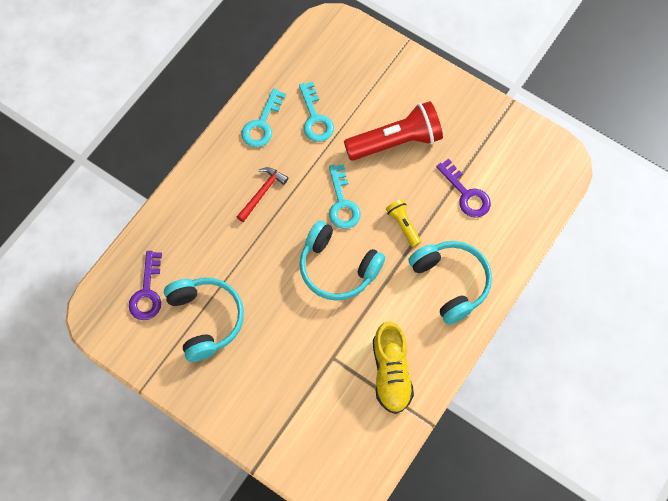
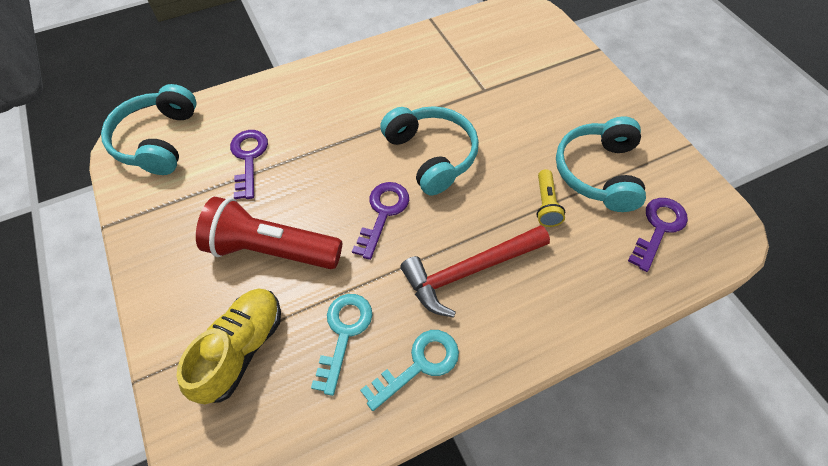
camera: 150 degrees left, 10 degrees down
red hammer [237,167,288,222] -> red hammer [400,225,550,318], size x1.67
turquoise key [329,164,361,229] -> purple key [352,182,409,260]
yellow shoe [373,321,414,414] -> yellow shoe moved to [177,289,281,404]
yellow flashlight [386,199,421,247] -> yellow flashlight moved to [537,169,565,227]
turquoise headphones [408,241,492,325] -> turquoise headphones moved to [101,84,196,175]

